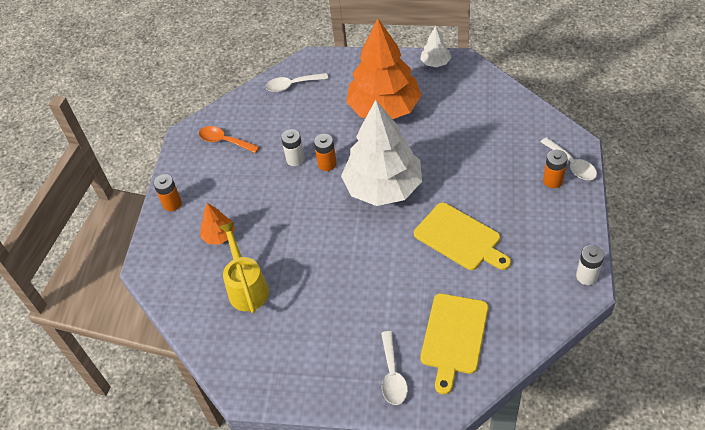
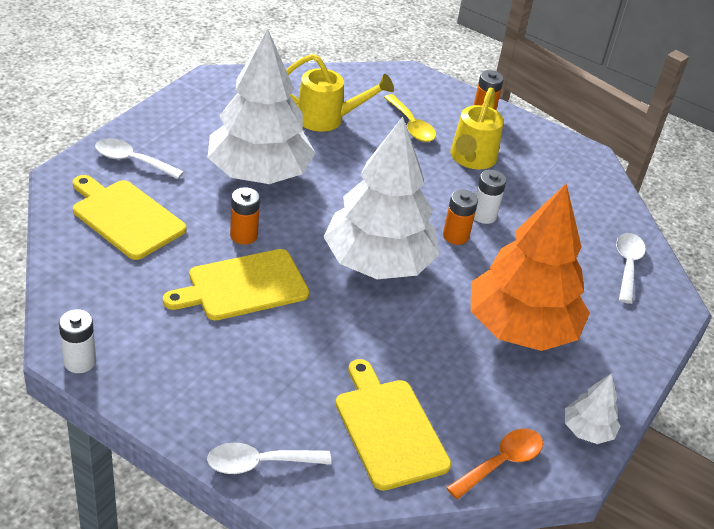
camera: 105 degrees right, 10 degrees down
orange spoon [199,126,259,153] -> orange spoon moved to [446,429,543,500]
orange tree [200,203,235,244] -> yellow spoon [384,94,436,142]
orange battery [543,150,568,188] -> orange battery moved to [230,187,260,245]
none -> white tree [208,28,316,184]
none -> yellow cutting board [335,359,451,491]
none -> yellow watering can [450,88,504,169]

